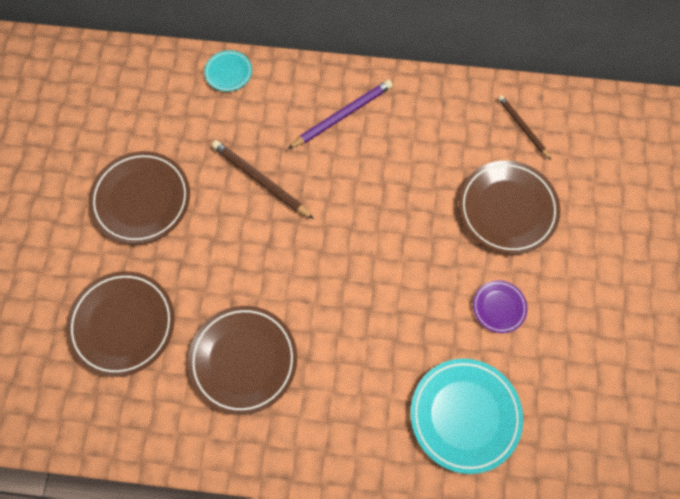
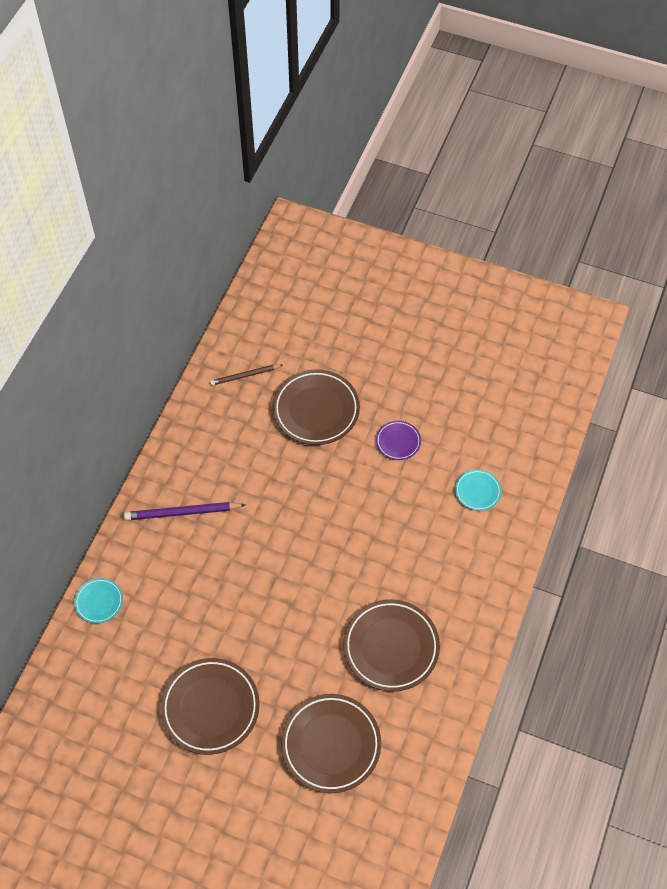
camera: 75 degrees left, 10 degrees down
brown pencil [212,140,314,219] -> none
purple pencil [288,80,393,149] -> purple pencil turned 75 degrees counterclockwise [124,502,246,520]
turquoise plate [410,359,523,474] -> turquoise plate [455,469,501,511], size x0.51

